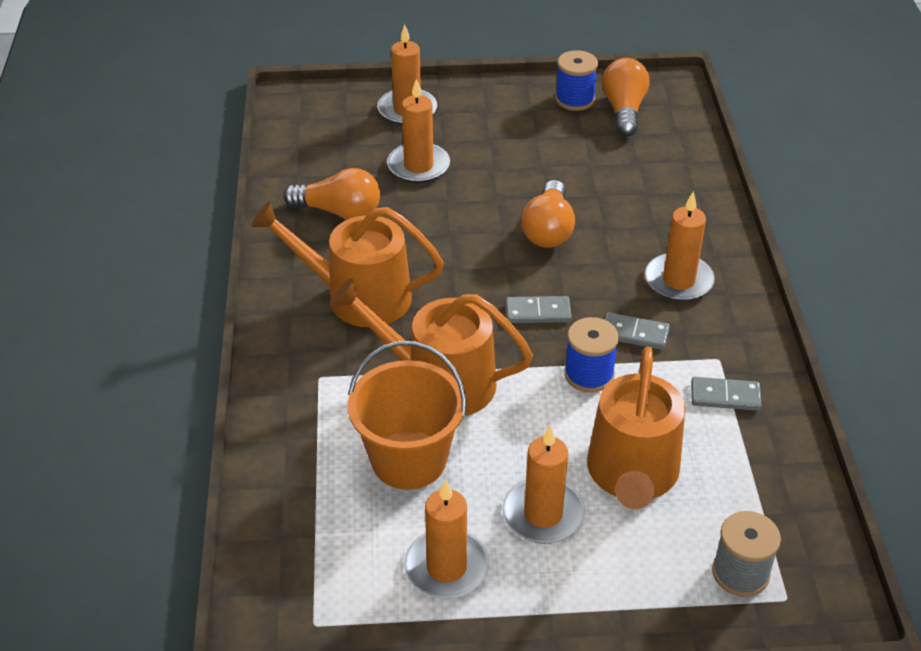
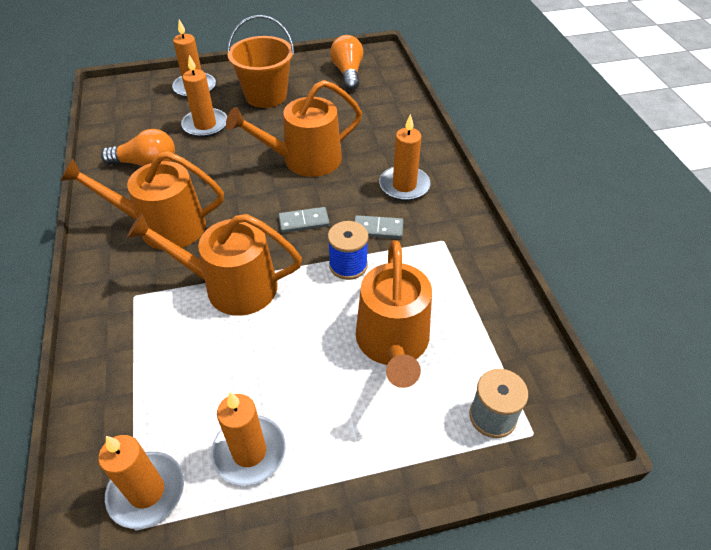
camera: 10 degrees left, 5 degrees up
orange bucket [348,341,466,490] -> orange bucket moved to [227,15,294,108]
orange candle [502,426,585,544] -> orange candle moved to [98,435,184,529]
orange light bulb [521,180,575,248] -> orange watering can [226,80,362,177]
blue spool [555,50,598,111] -> none
grey domino [691,377,762,411] -> none

